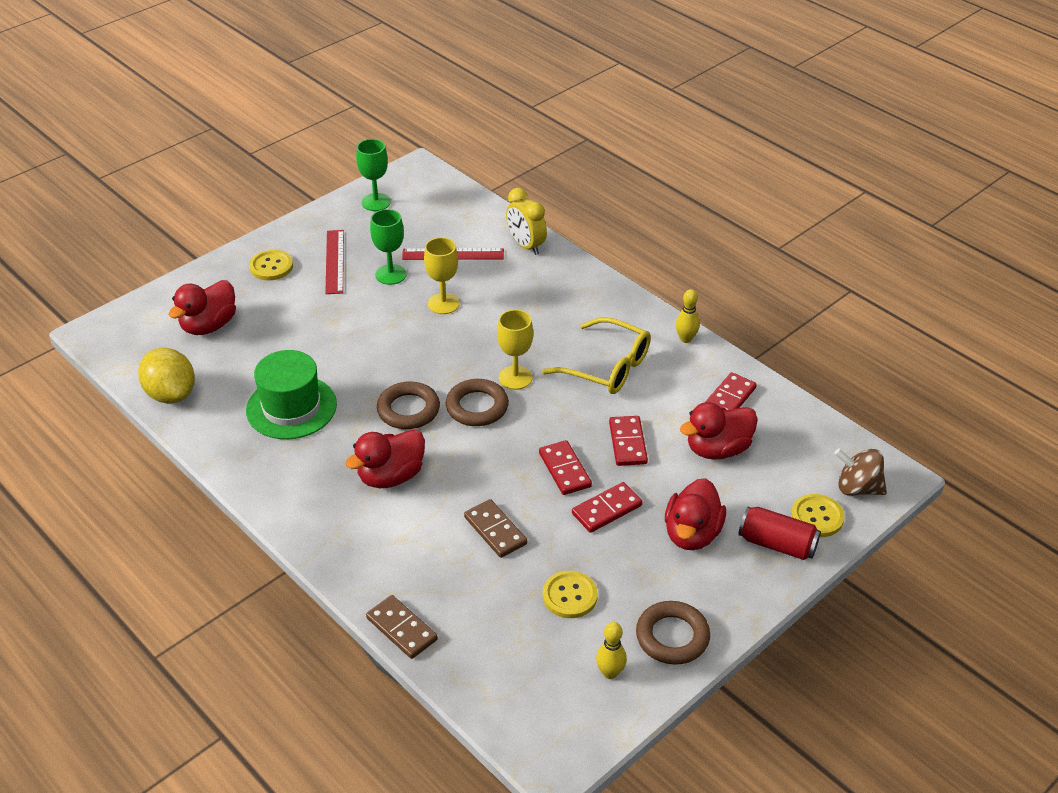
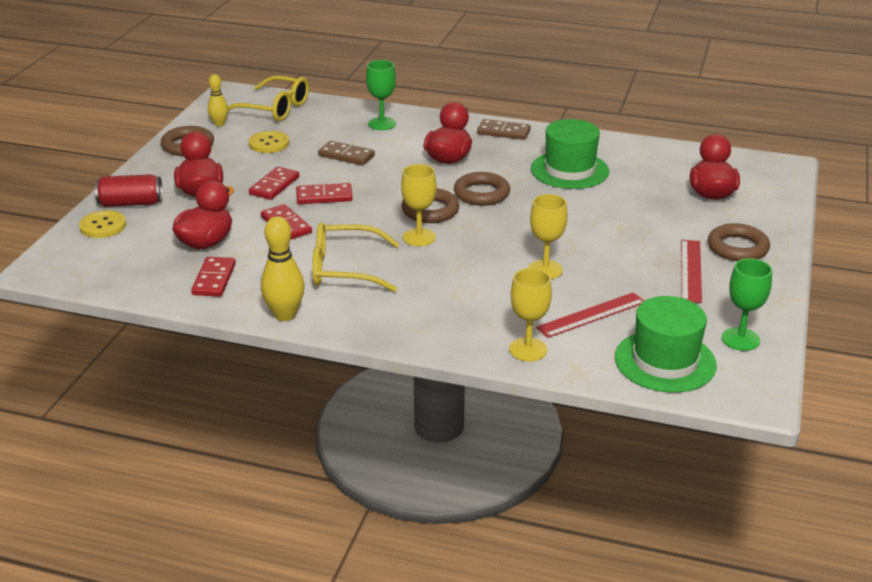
camera: 150 degrees right, 10 degrees down
yellow lemon [138,348,195,404] -> none
yellow button [249,250,293,280] -> brown ring [708,223,770,261]
red ruler [325,230,344,294] -> red ruler turned 45 degrees clockwise [681,240,702,303]
brown domino [366,595,438,659] -> brown domino moved to [477,119,531,140]
green goblet [370,209,407,285] -> green goblet moved to [366,60,396,130]
yellow clock [506,188,547,255] -> yellow goblet [509,268,552,361]
red domino [539,440,592,495] -> red domino turned 45 degrees counterclockwise [296,183,353,204]
yellow bowling pin [675,289,700,343] -> yellow bowling pin [261,216,305,321], size x1.62
brown spinning top [834,449,887,496] -> none
none -> yellow glasses [228,76,309,121]
none -> green hat [615,296,717,393]

